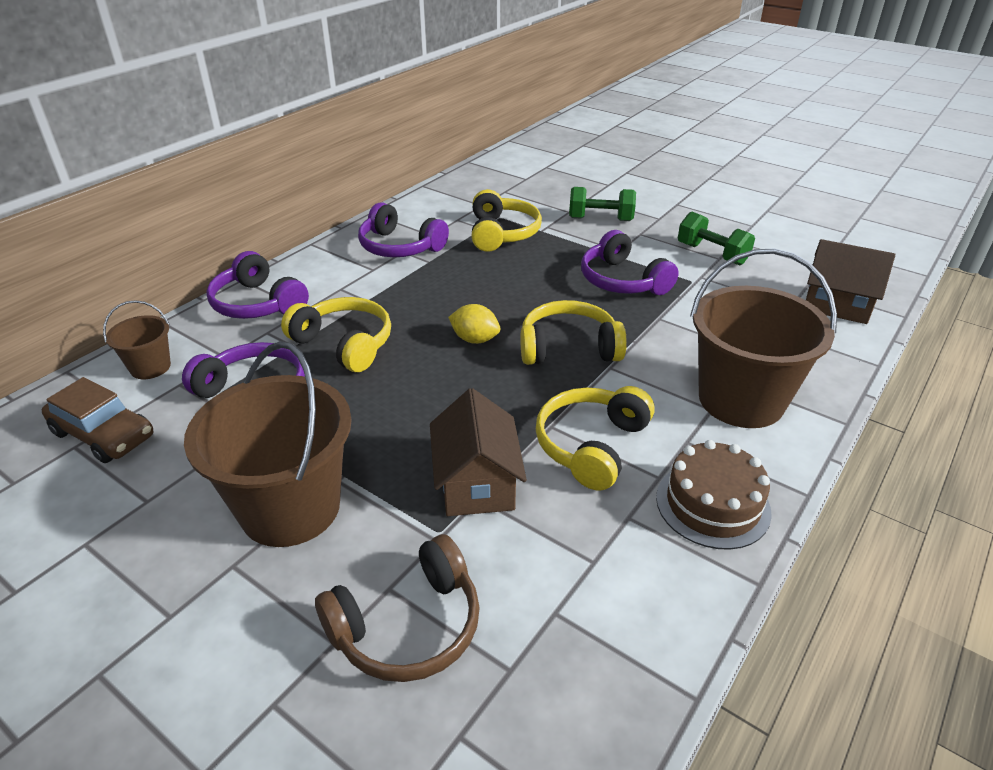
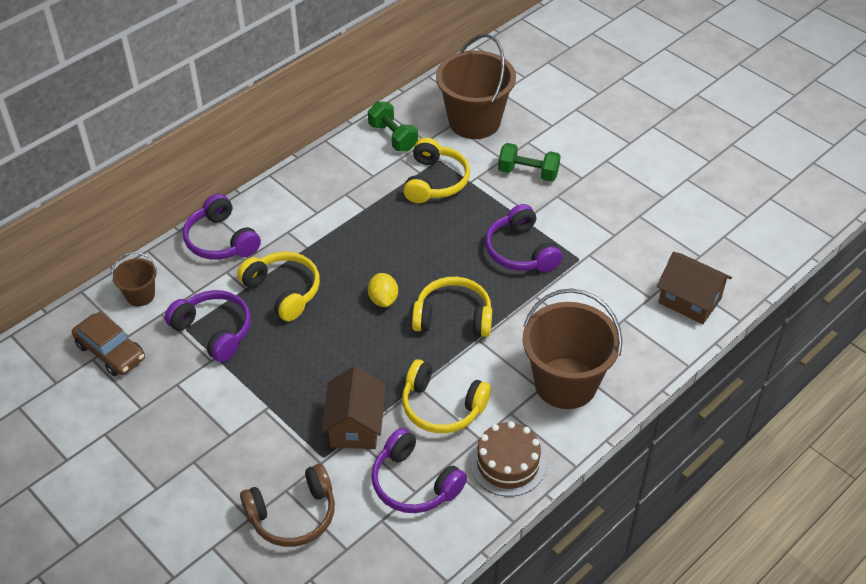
camera: 10 degrees right, 10 degrees up
brown bucket [184,341,352,547] -> brown bucket moved to [436,34,516,139]
purple headphones [358,202,449,257] -> purple headphones moved to [372,428,467,513]
yellow lemon [448,304,500,344] -> yellow lemon turned 45 degrees clockwise [368,273,398,307]
yellow headphones [536,386,655,491] -> yellow headphones turned 105 degrees counterclockwise [402,359,491,433]
green dumbbell [678,212,755,265] -> green dumbbell moved to [368,101,418,152]

